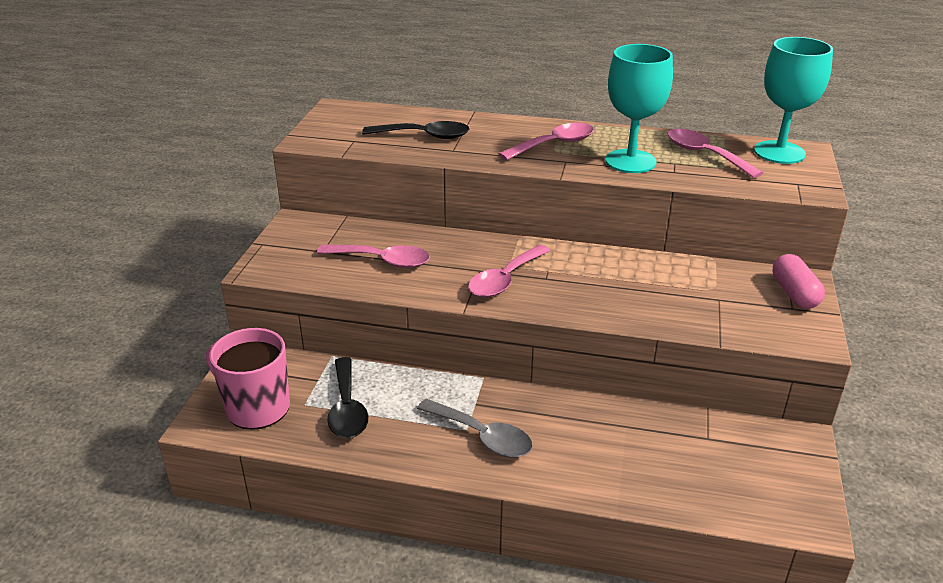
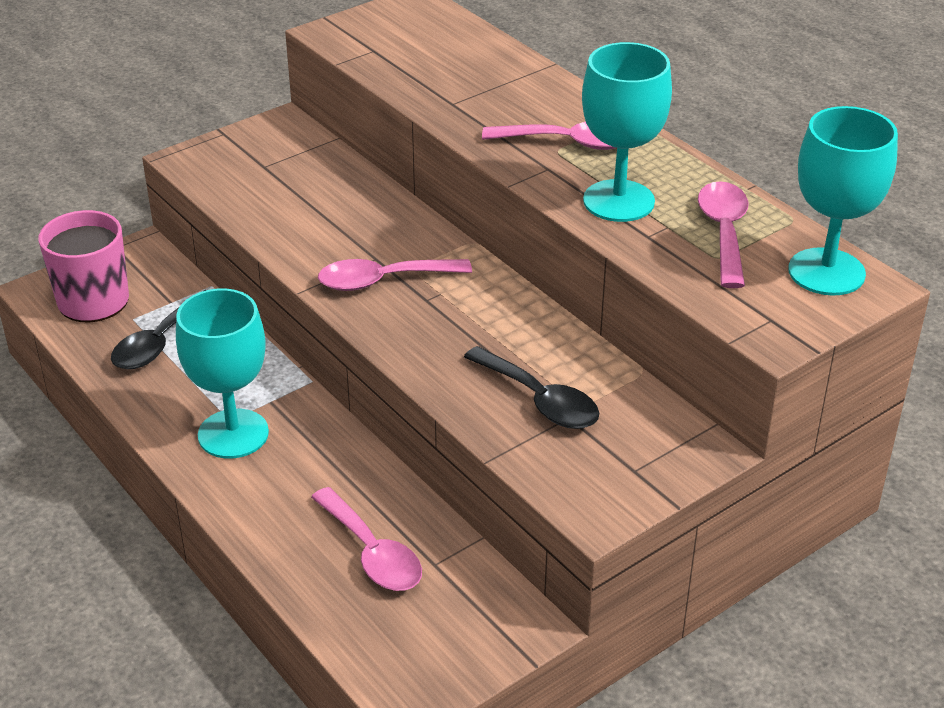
camera: 40 degrees right, 5 degrees up
pink spoon [317,245,430,268] -> pink spoon moved to [311,487,422,591]
black spoon [362,121,470,139] -> black spoon moved to [464,346,599,429]
grey spoon [417,399,533,457] -> turquoise goblet [176,289,269,458]
pink capsule [772,254,825,309] -> none

